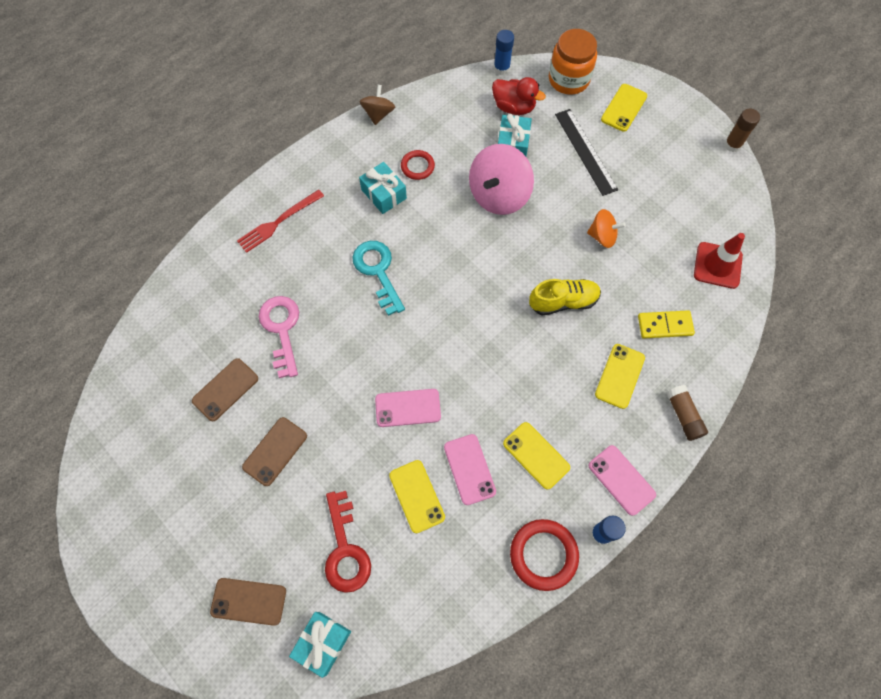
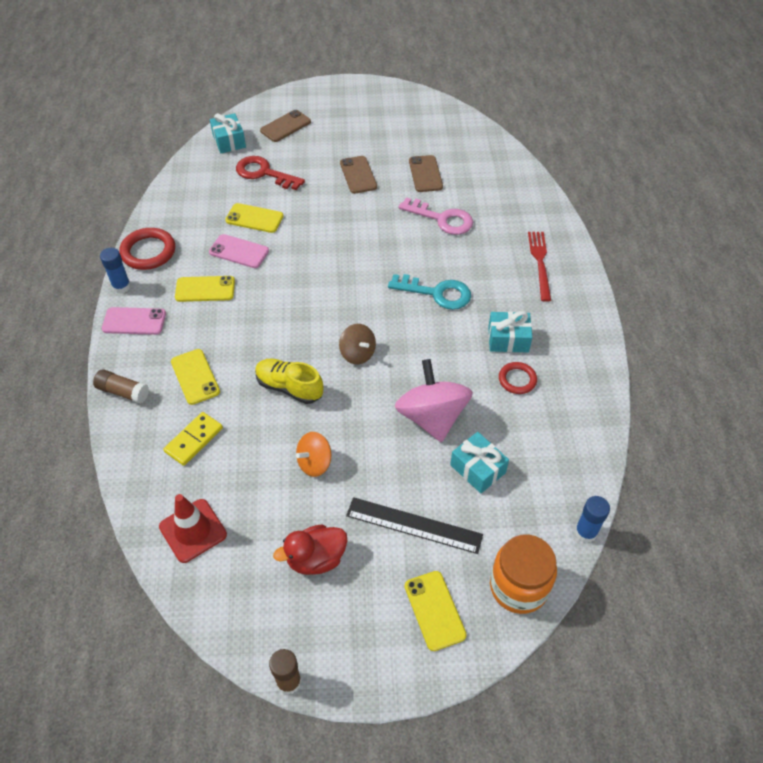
camera: 130 degrees right, 15 degrees down
brown spinning top [359,85,395,125] -> brown spinning top moved to [339,324,376,364]
pink phone [375,389,441,427] -> none
red duck [492,77,546,115] -> red duck moved to [273,524,347,575]
yellow shoe [529,279,601,315] -> yellow shoe turned 90 degrees clockwise [255,358,323,404]

